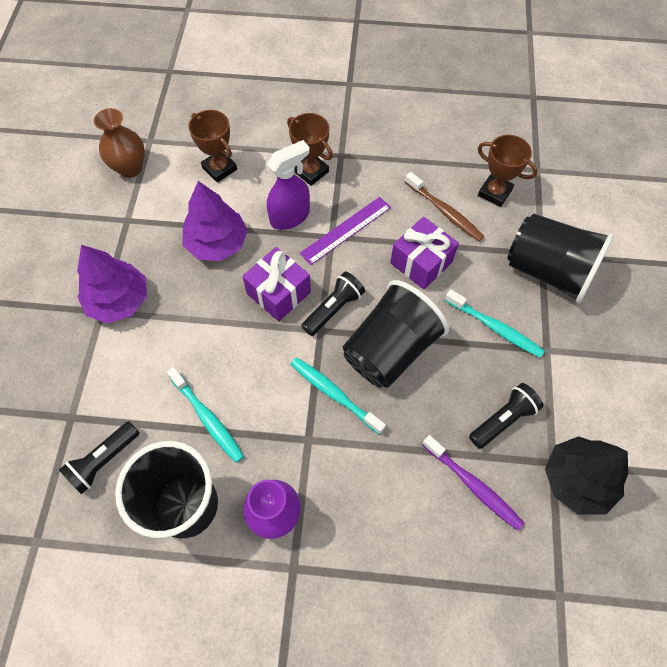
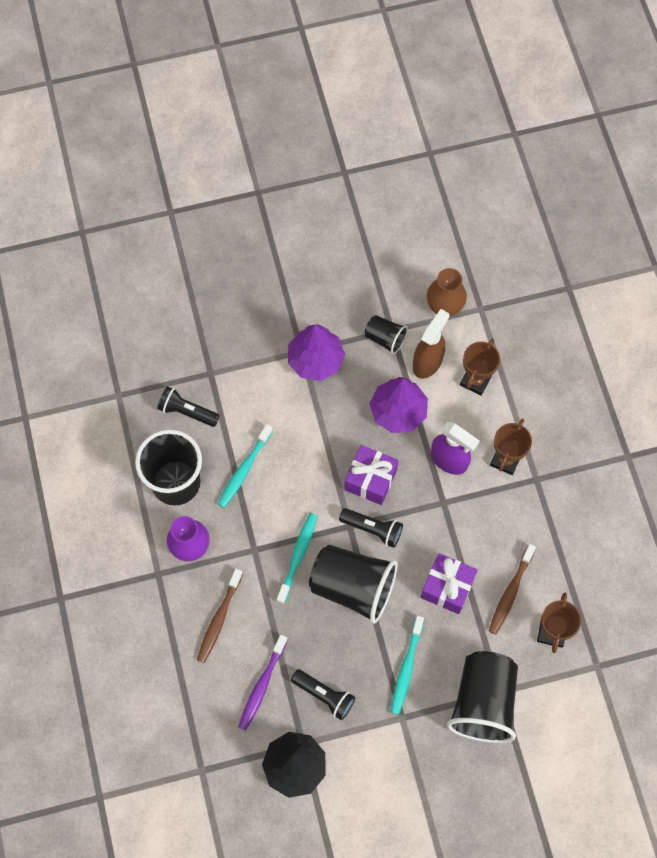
camera: 70 degrees right, 5 degrees up
purple ruler [299,197,391,265] -> none
none -> brown toothbrush [197,569,243,663]
none -> black cup [365,315,408,355]
none -> brown spray bottle [413,309,449,379]

